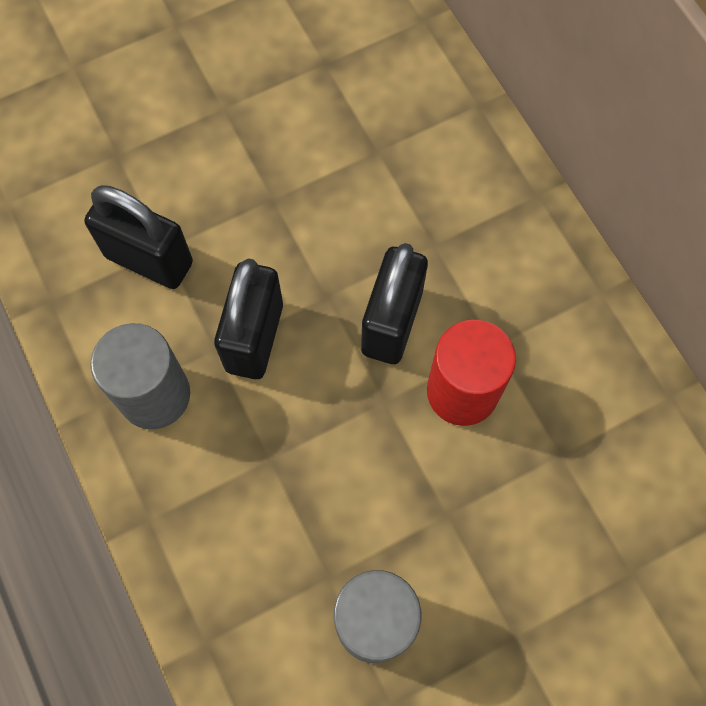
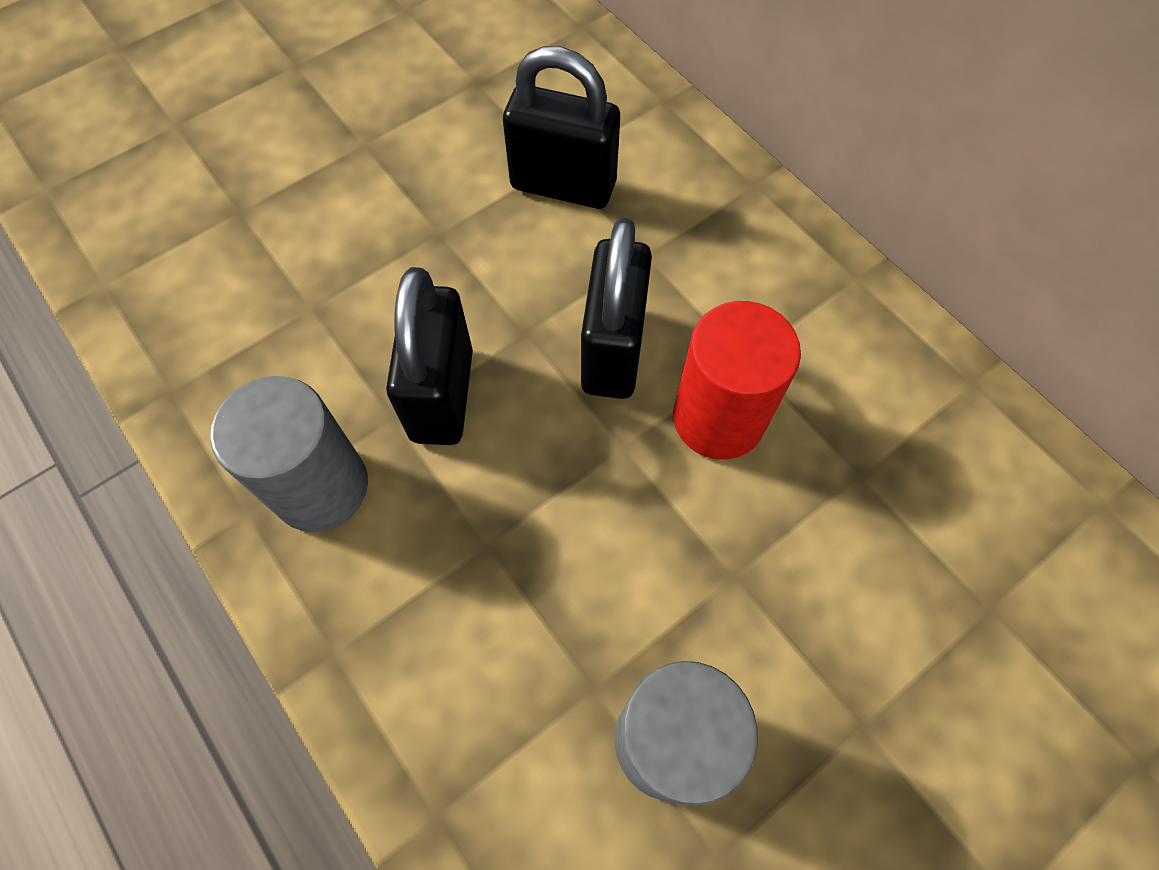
camera: 10 degrees left, 5 degrees down
black padlock [84,185,193,289] -> black padlock moved to [503,46,620,209]

